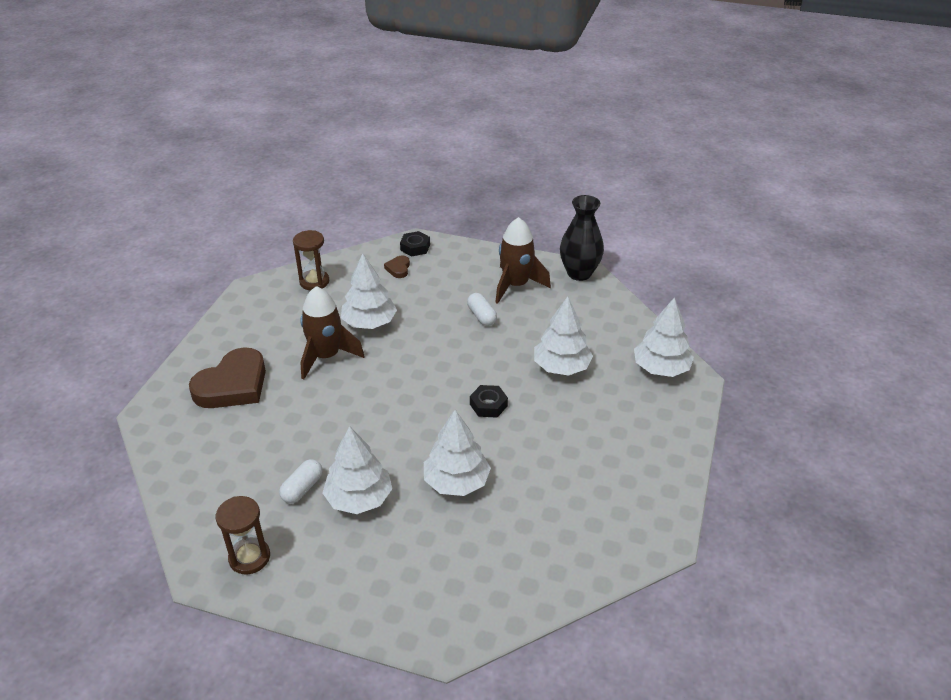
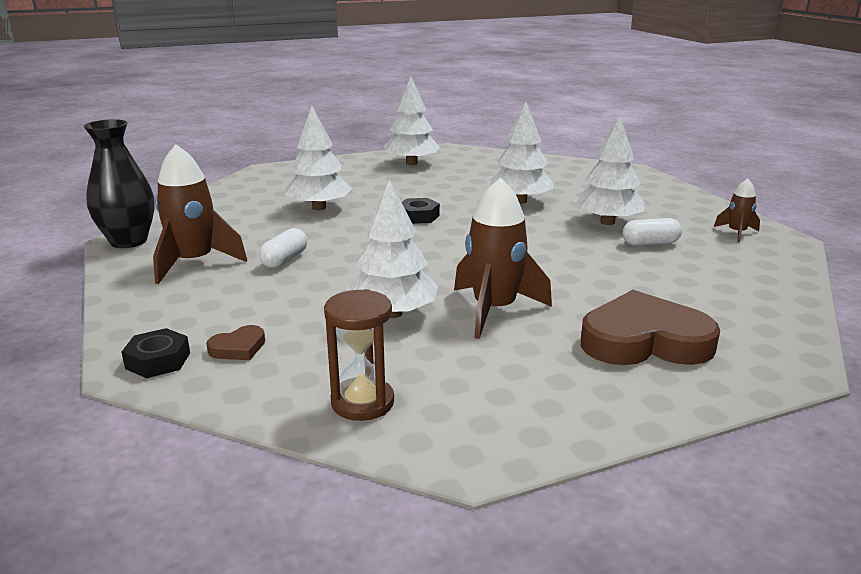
camera: 130 degrees left, 15 degrees down
brown hourglass [216,496,270,574] -> brown rocket [714,179,760,242]
white tree [634,297,694,377] -> white tree moved to [384,76,440,165]

